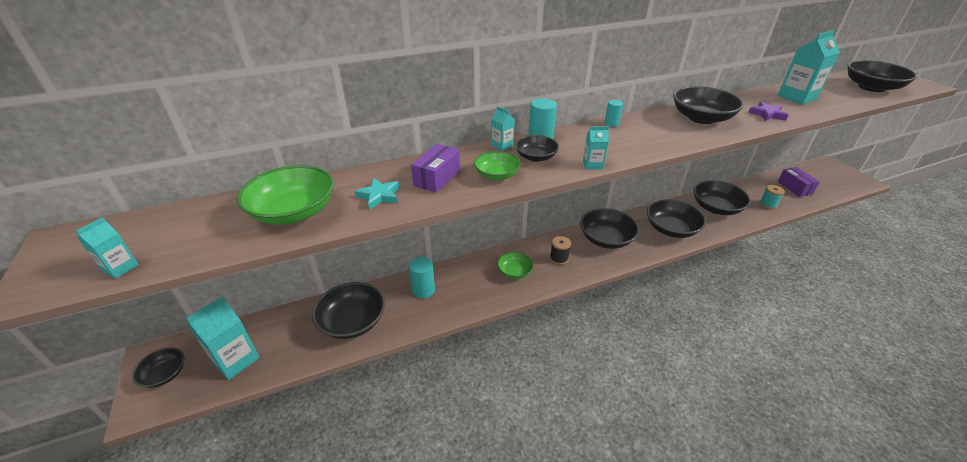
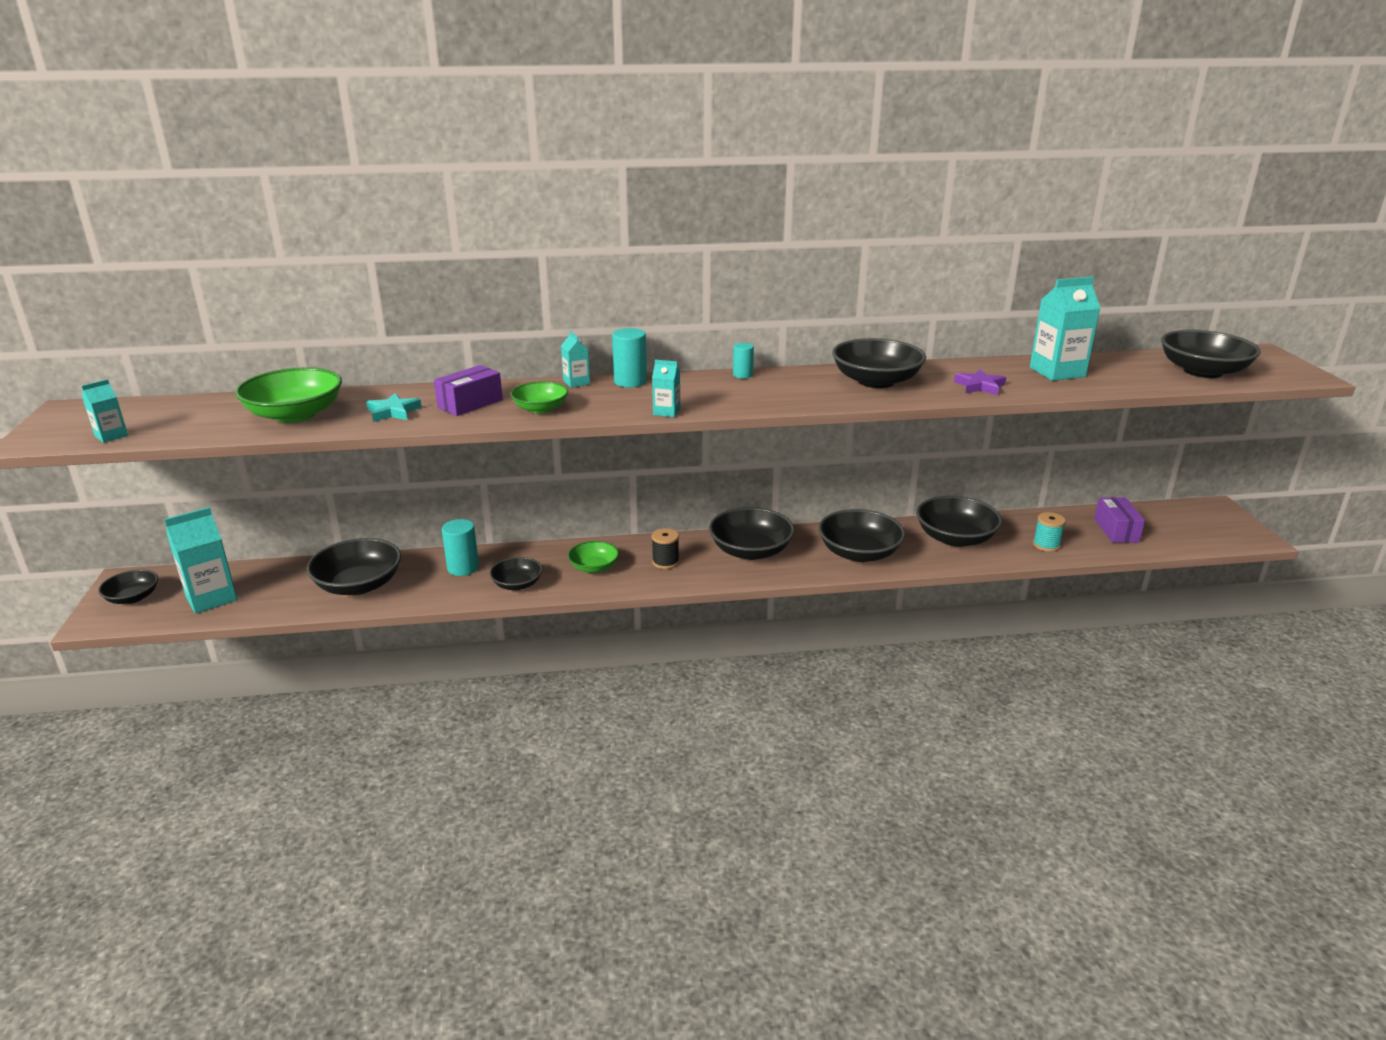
camera: 15 degrees right, 10 degrees down
black bowl [515,135,559,162] -> black bowl moved to [489,557,543,590]

